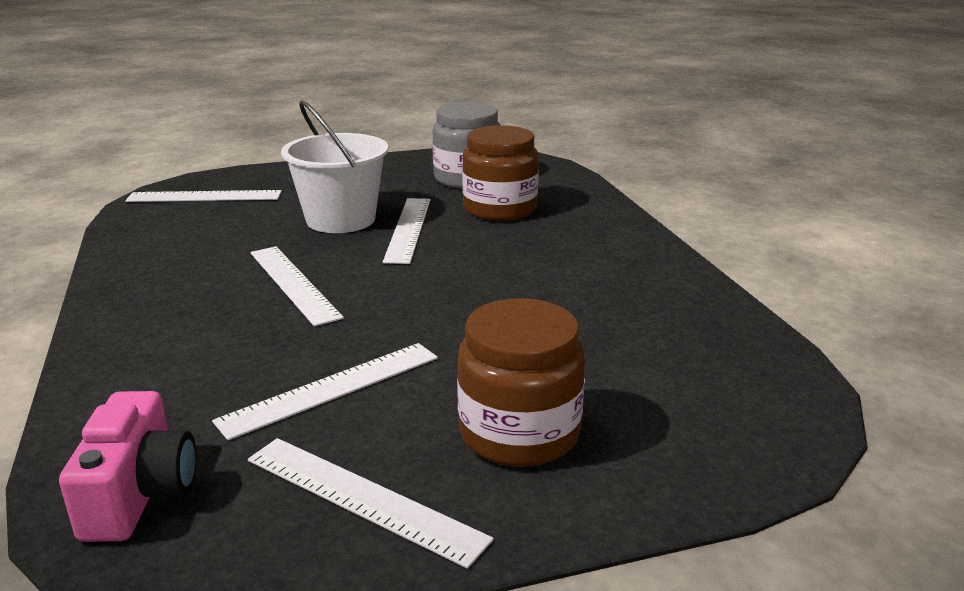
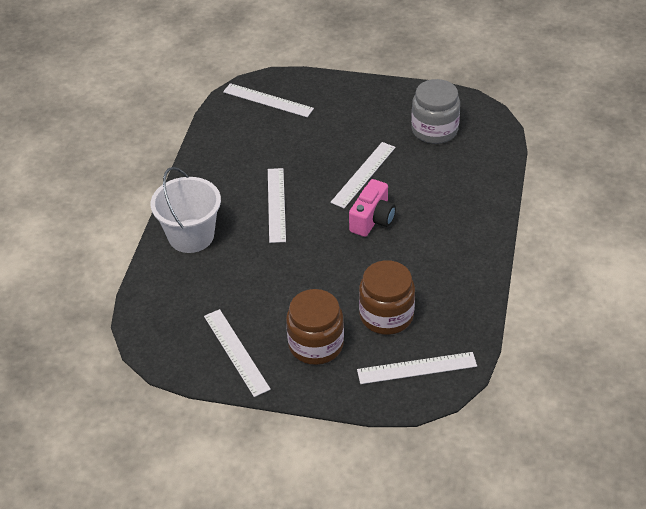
camera: 30 degrees right, 20 degrees up
pink camera [59,391,197,542] -> pink camera moved to [349,179,396,237]
white ruler [212,343,438,440] -> white ruler moved to [357,352,477,384]
white bucket [281,100,389,233] -> white bucket moved to [151,167,221,253]
brown jar [462,125,539,221] -> brown jar moved to [359,260,415,335]

